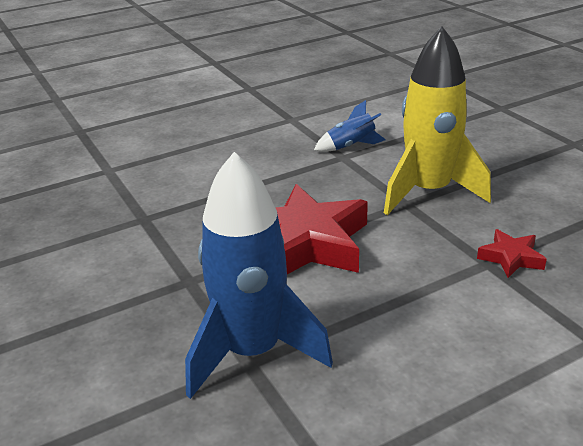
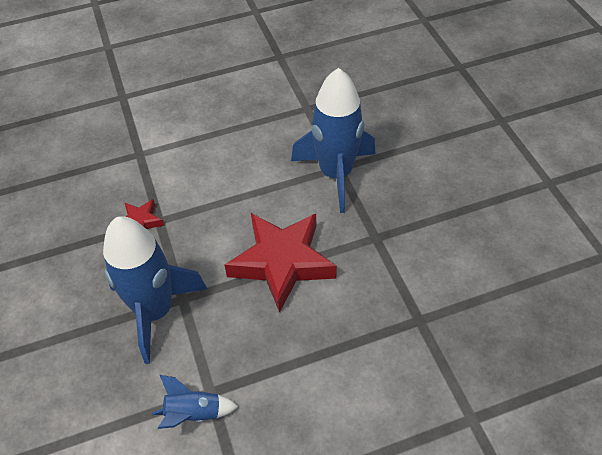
camera: 170 degrees left, 20 degrees up
yellow rocket [384,27,491,215] -> blue rocket [103,216,207,364]

